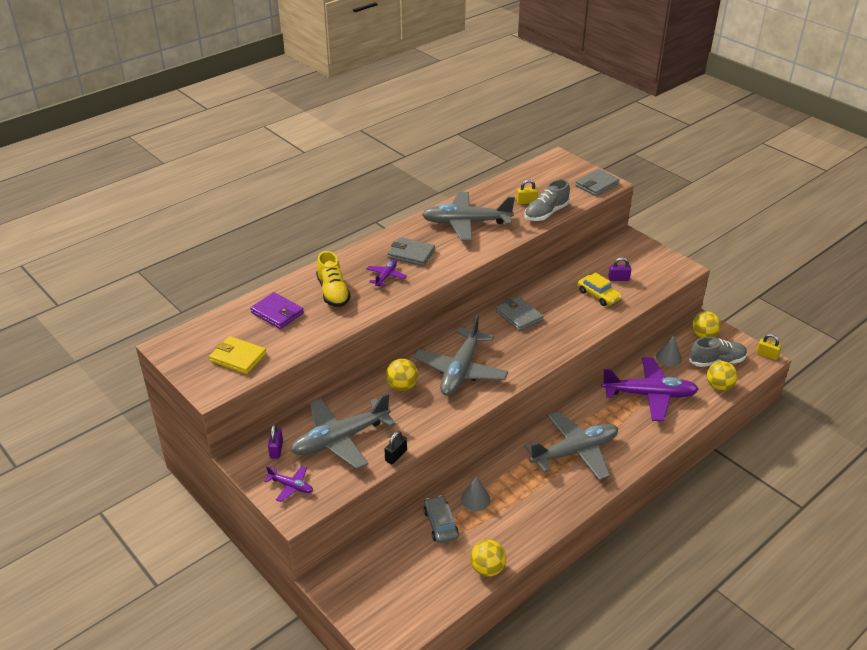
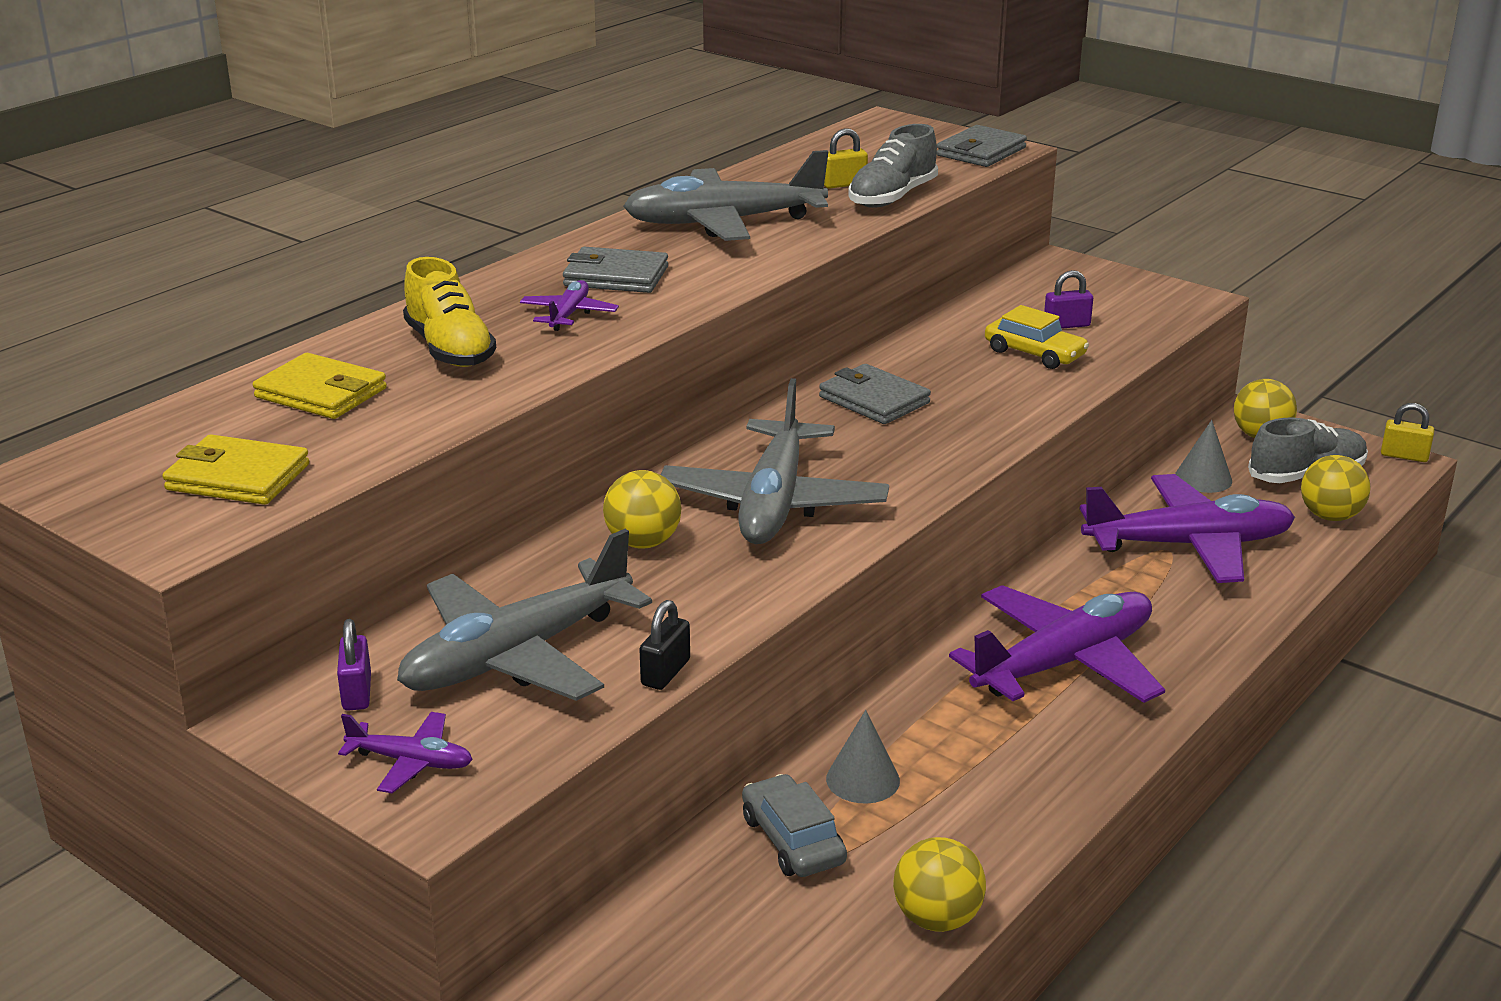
camera: 10 degrees left, 10 degrees down
purple wallet [250,292,304,329] -> yellow wallet [253,353,387,419]
grey plane [524,411,618,480] -> purple plane [949,585,1165,703]

